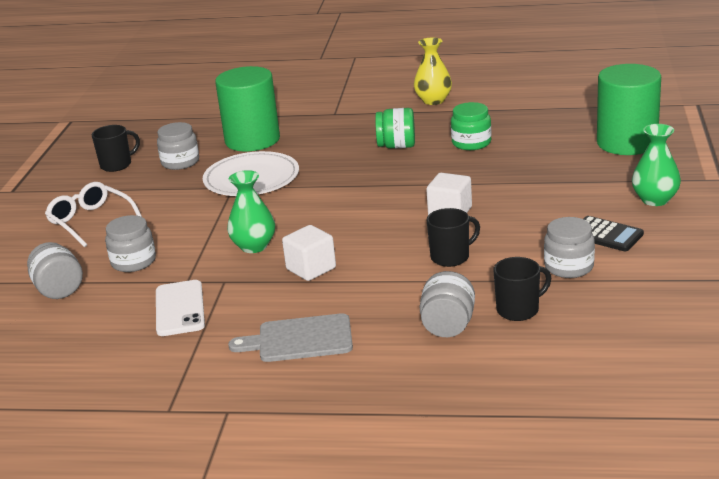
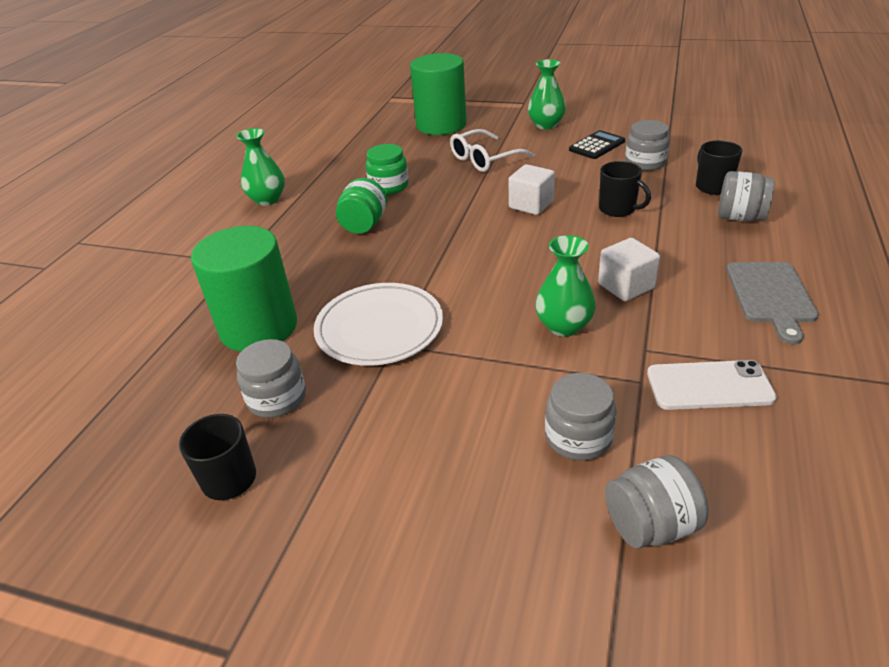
camera: 80 degrees left, 10 degrees up
white glasses [45,182,142,247] -> white glasses moved to [450,129,535,172]
yellow vase [414,37,452,105] -> green vase [236,128,285,206]
black mug [427,208,480,267] -> black mug turned 150 degrees clockwise [599,161,651,217]

